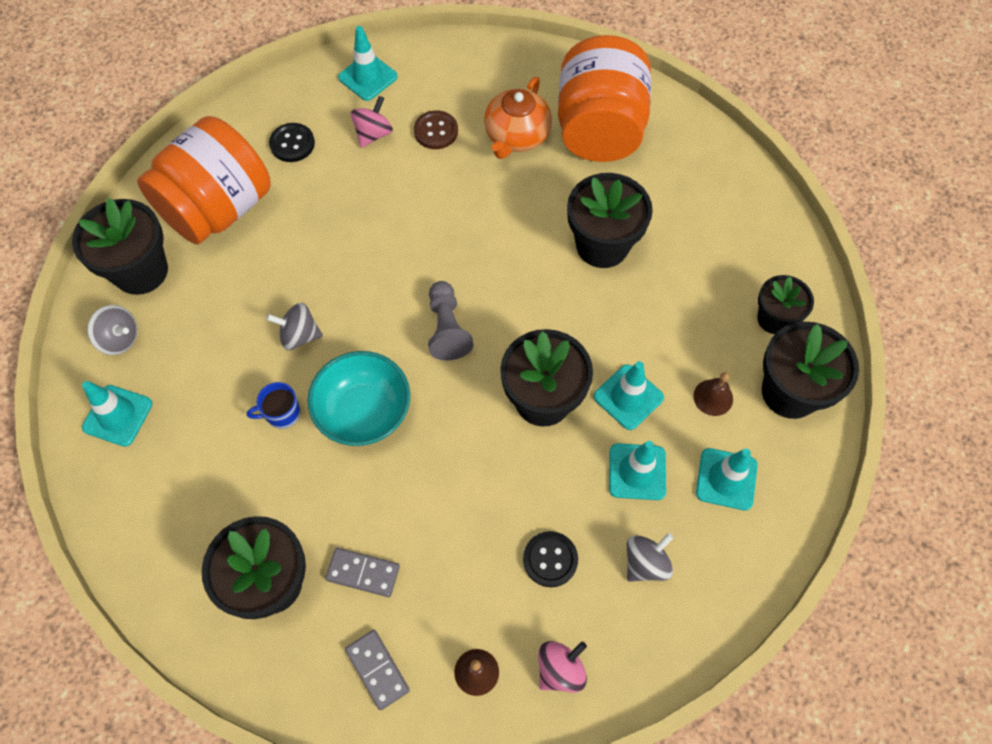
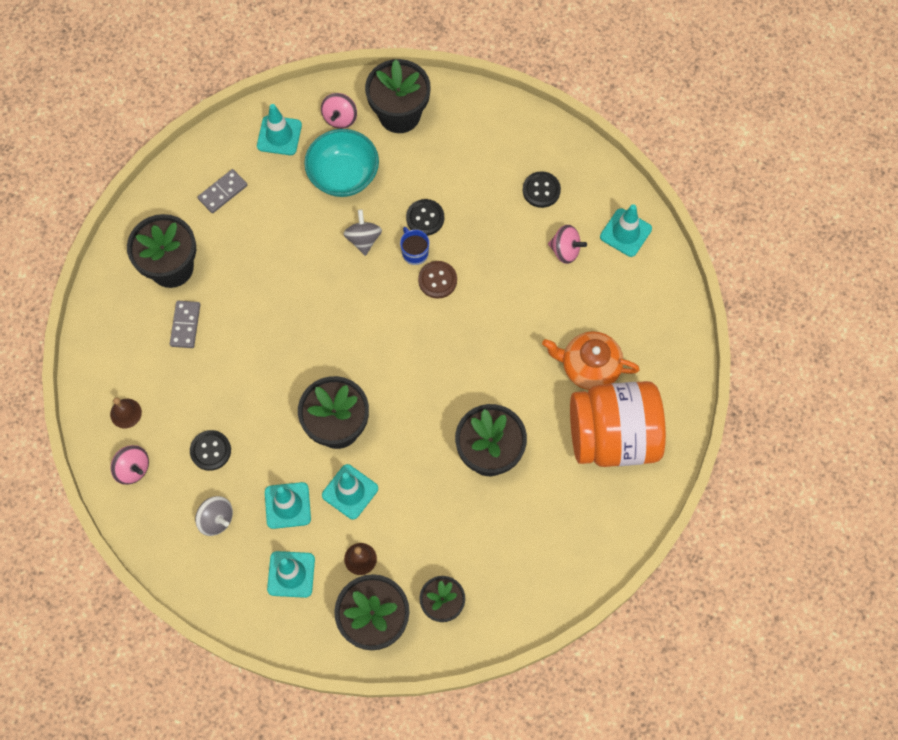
camera: 80 degrees right, 5 degrees up
grey spinning top [87,305,137,355] -> pink spinning top [321,93,357,129]
orange jar [137,116,270,244] -> none
blue mug [247,382,301,429] -> blue mug moved to [400,227,429,265]
turquoise bowl [308,351,410,446] -> turquoise bowl moved to [304,129,379,197]
grey domino [345,630,410,710] -> grey domino moved to [197,169,247,213]
brown button [414,110,458,149] -> brown button moved to [418,261,457,299]
grey pawn [428,281,474,361] -> none
none -> black button [406,199,444,236]

